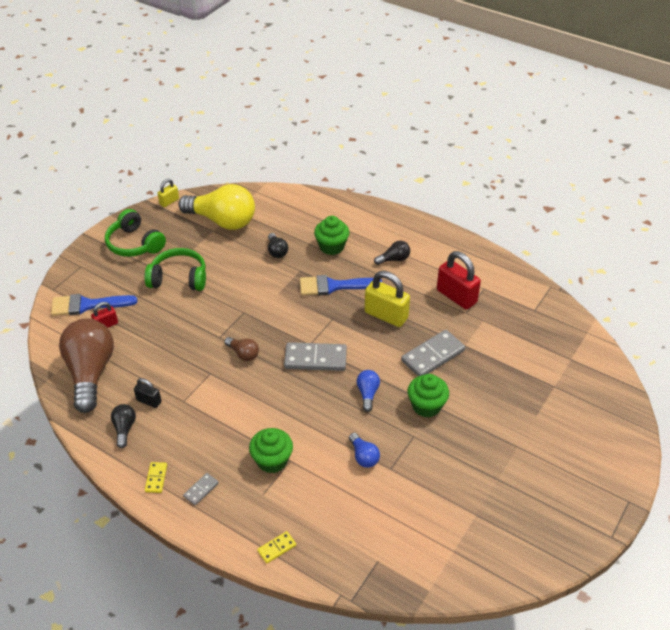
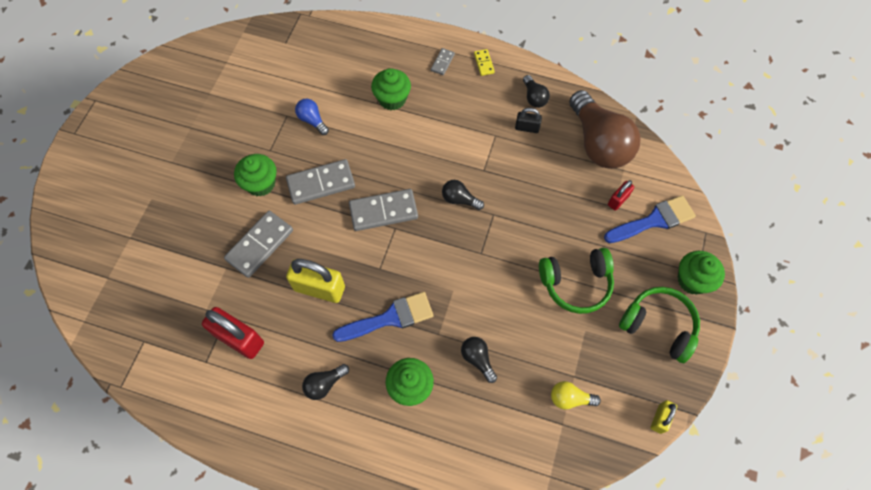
camera: 165 degrees right, 20 degrees up
yellow light bulb [178,184,255,230] -> yellow light bulb [551,381,601,410], size x0.44
brown light bulb [224,337,259,361] -> black light bulb [442,180,484,210]
yellow domino [257,531,296,564] -> none
blue light bulb [357,370,380,412] -> grey domino [286,159,355,205]
none -> green cupcake [678,251,725,295]

